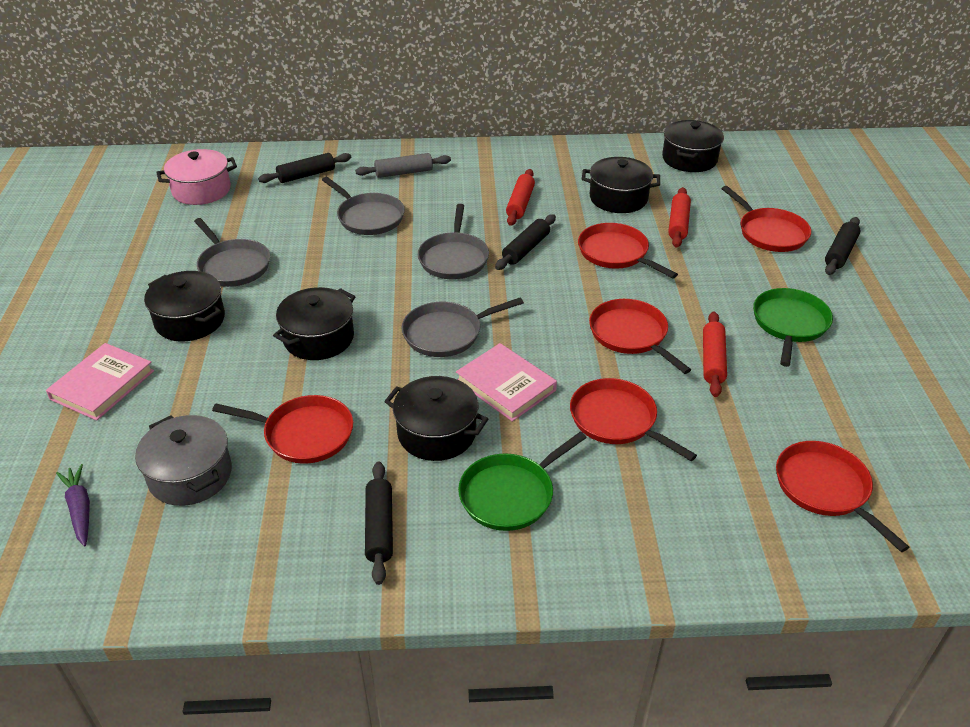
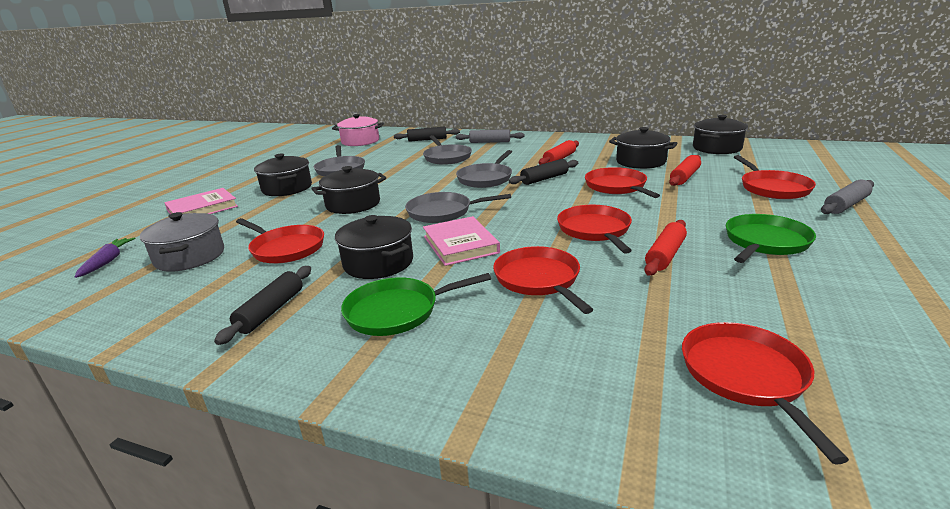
camera: 25 degrees right, 15 degrees down
black rolling pin [825,217,860,275] -> grey rolling pin [821,180,874,214]

